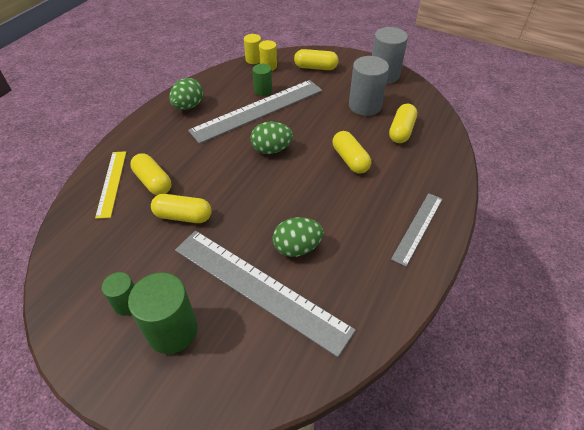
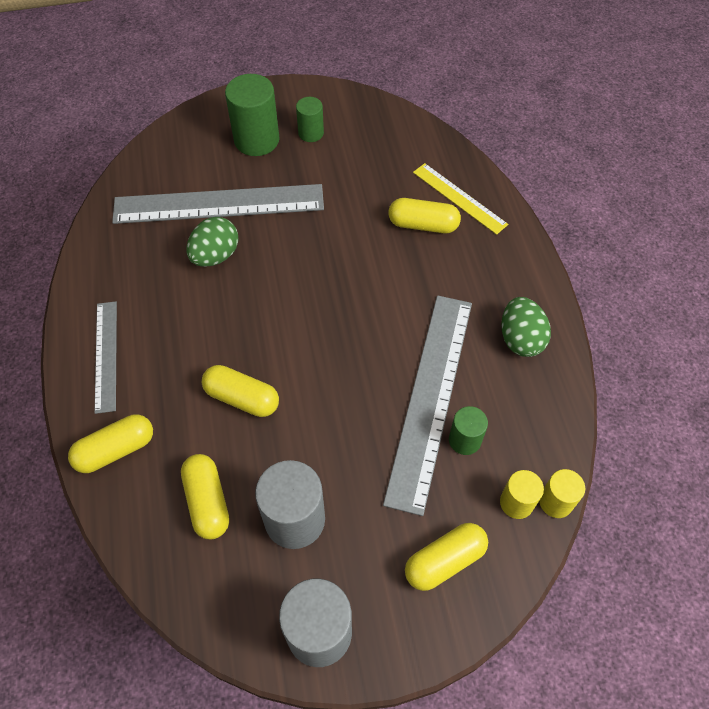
camera: 140 degrees right, 10 degrees up
yellow capsule [151,194,212,223] -> yellow capsule moved to [68,414,153,473]
green egg [251,122,293,154] -> none

